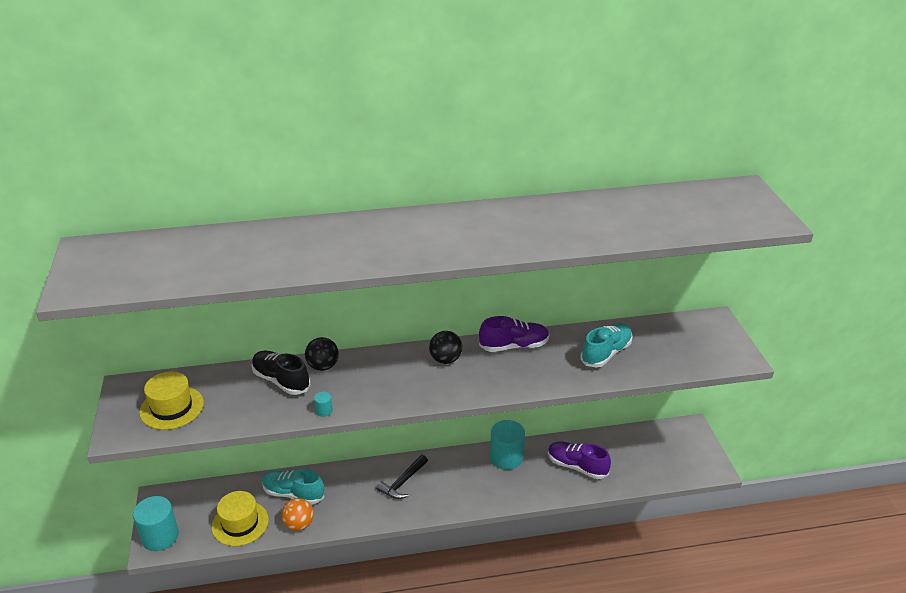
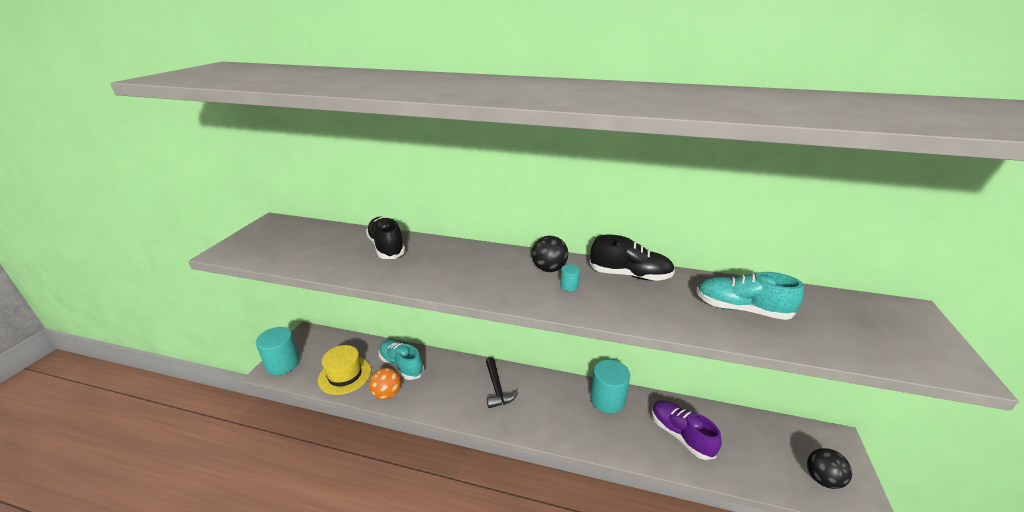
camera: 25 degrees right, 5 degrees down
yellow hat [139,371,204,430] -> none
black ball [305,337,339,371] -> black ball moved to [807,448,852,489]
turquoise cylinder [314,392,333,417] -> turquoise cylinder moved to [560,264,580,291]
black hammer [376,455,428,499] -> black hammer turned 75 degrees counterclockwise [486,358,518,408]
purple shoe [479,316,549,352] -> black shoe [590,235,675,281]
turquoise shoe [581,323,633,368] -> turquoise shoe turned 135 degrees counterclockwise [696,272,804,320]

